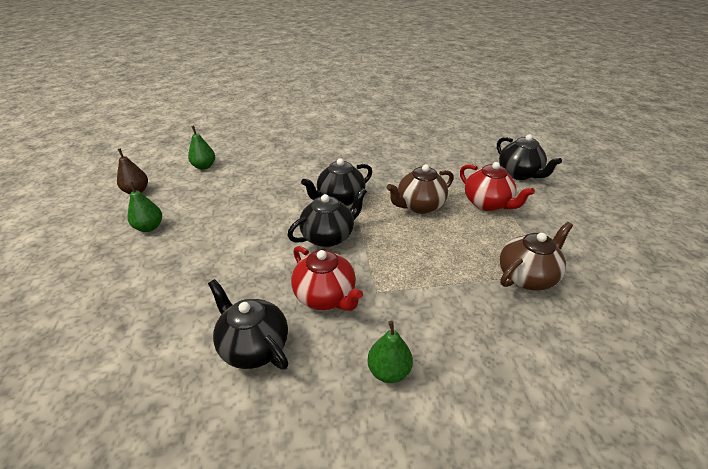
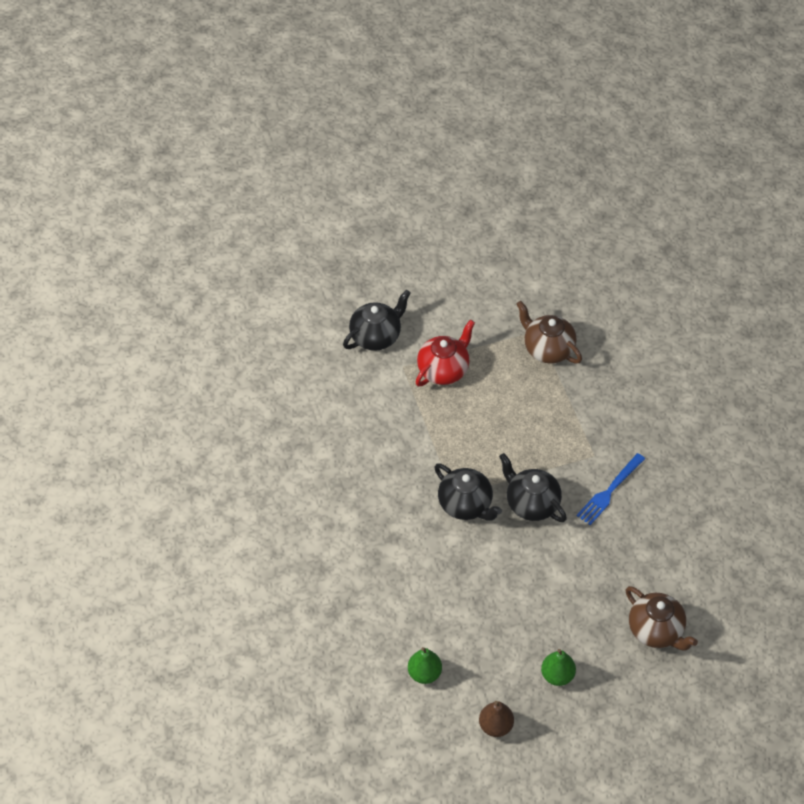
camera: 100 degrees left, 15 degrees up
black teapot [208,279,288,370] -> none
red teapot [291,246,363,311] -> blue fork [577,453,645,525]
green pear [367,321,413,383] -> none
brown teapot [387,164,454,214] -> brown teapot moved to [626,586,698,651]

